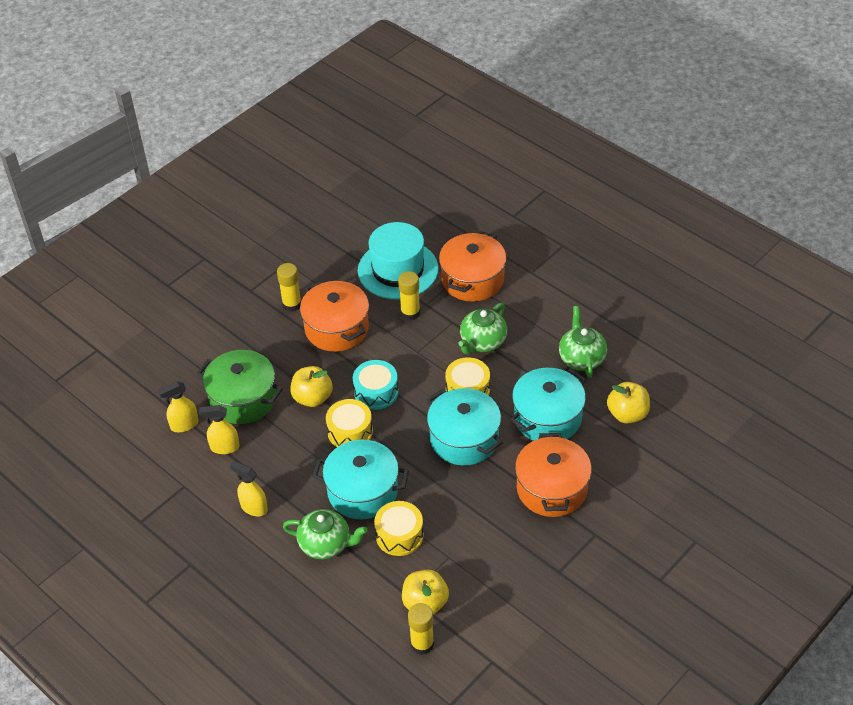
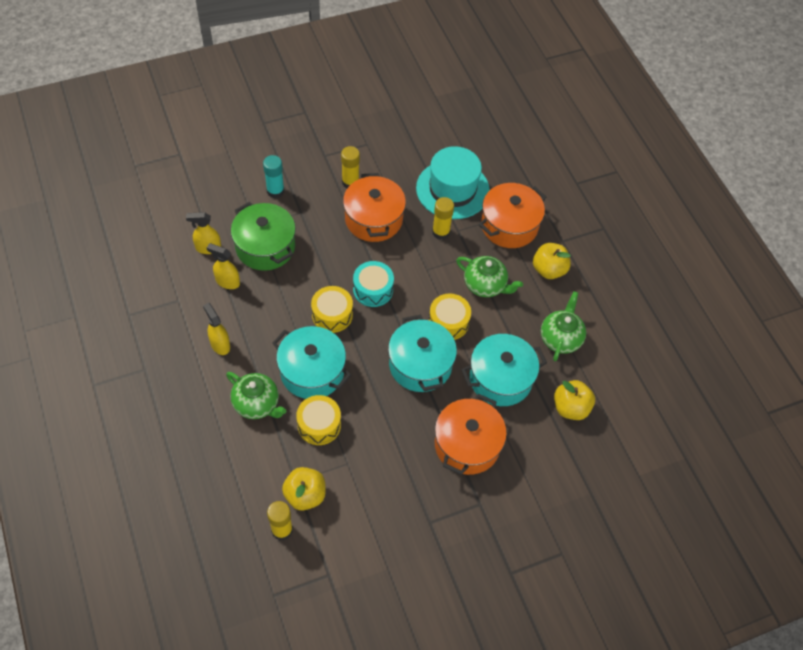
camera: 20 degrees right, 10 degrees up
yellow apple [290,366,333,407] -> yellow apple moved to [533,243,571,279]
green teapot [458,303,507,354] -> green teapot turned 120 degrees counterclockwise [456,256,523,297]
none -> turquoise glue stick [263,155,284,198]

